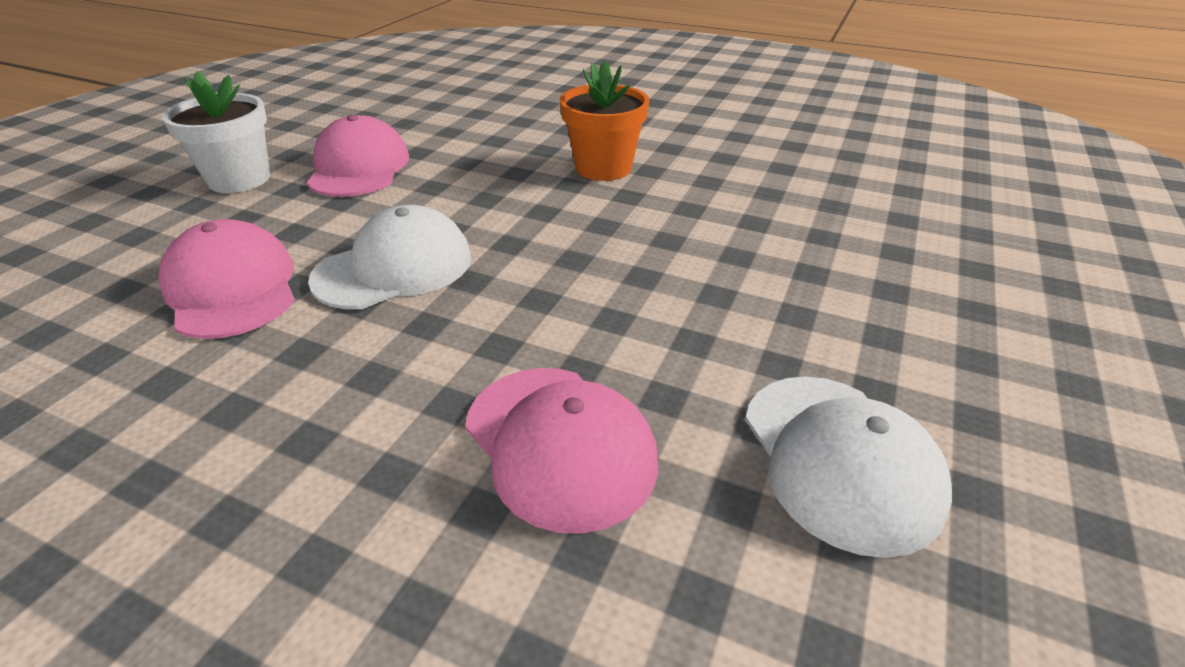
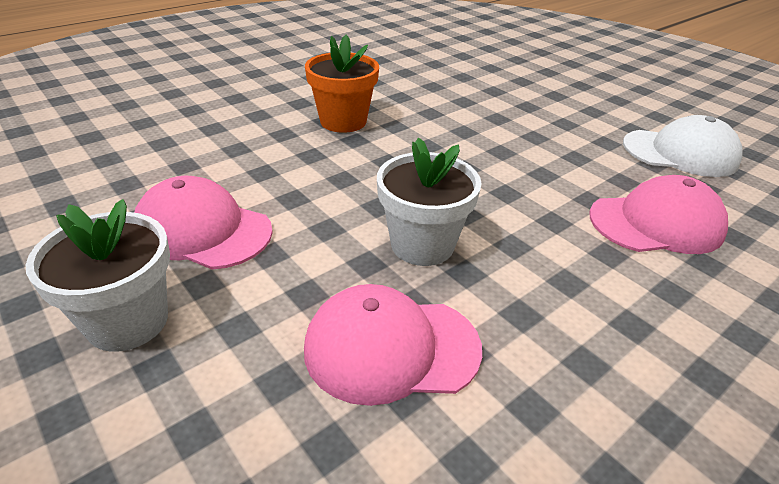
camera: 65 degrees left, 0 degrees up
white cap [308,205,471,309] -> white flower pot [377,138,482,266]

